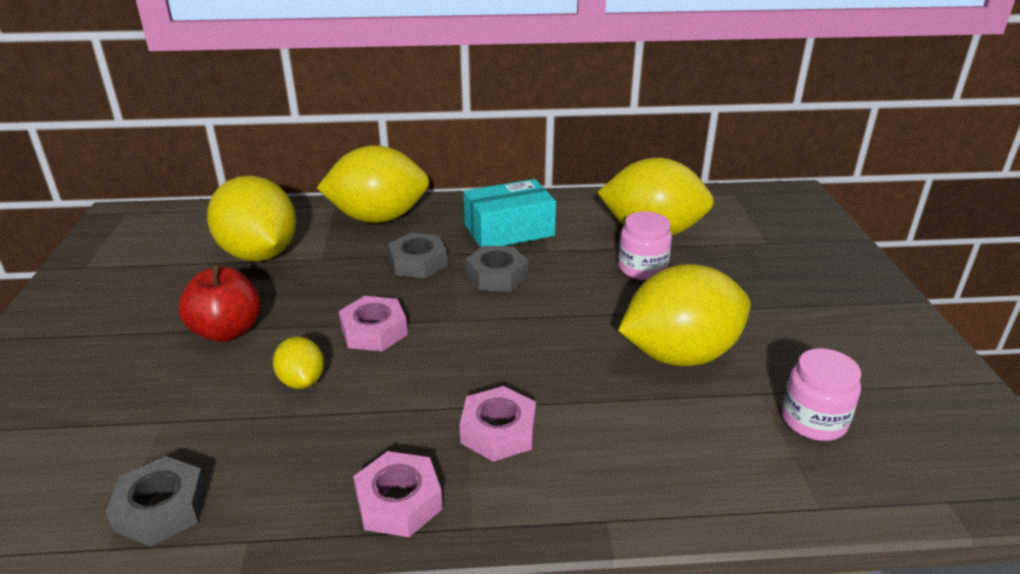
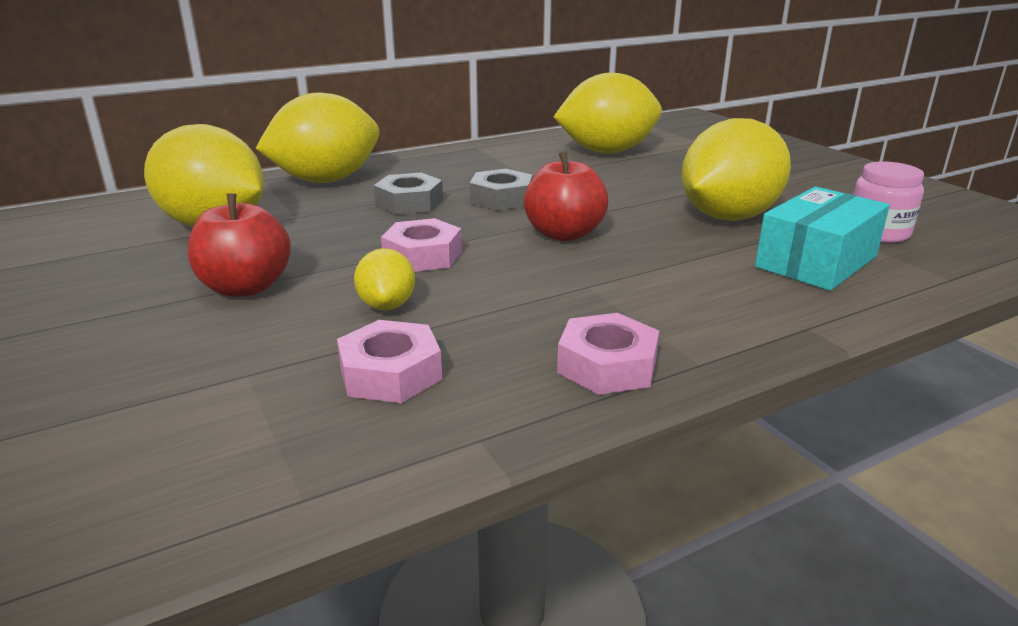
camera: 25 degrees left, 5 degrees down
grey nut [106,456,207,547] -> none
yellow lemon [273,336,324,389] -> yellow lemon turned 45 degrees clockwise [354,248,415,310]
pink nut [460,386,536,462] -> pink nut moved to [337,320,442,403]
turquoise box [464,179,556,248] -> turquoise box moved to [755,187,890,291]
pink jar [618,211,672,280] -> none
none -> red apple [524,151,608,241]

